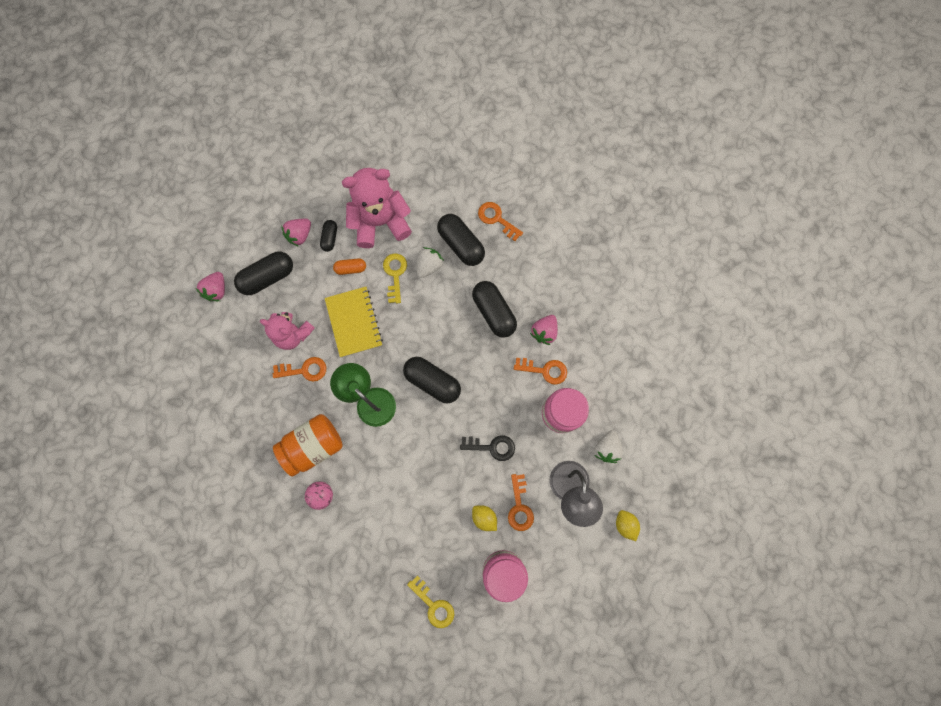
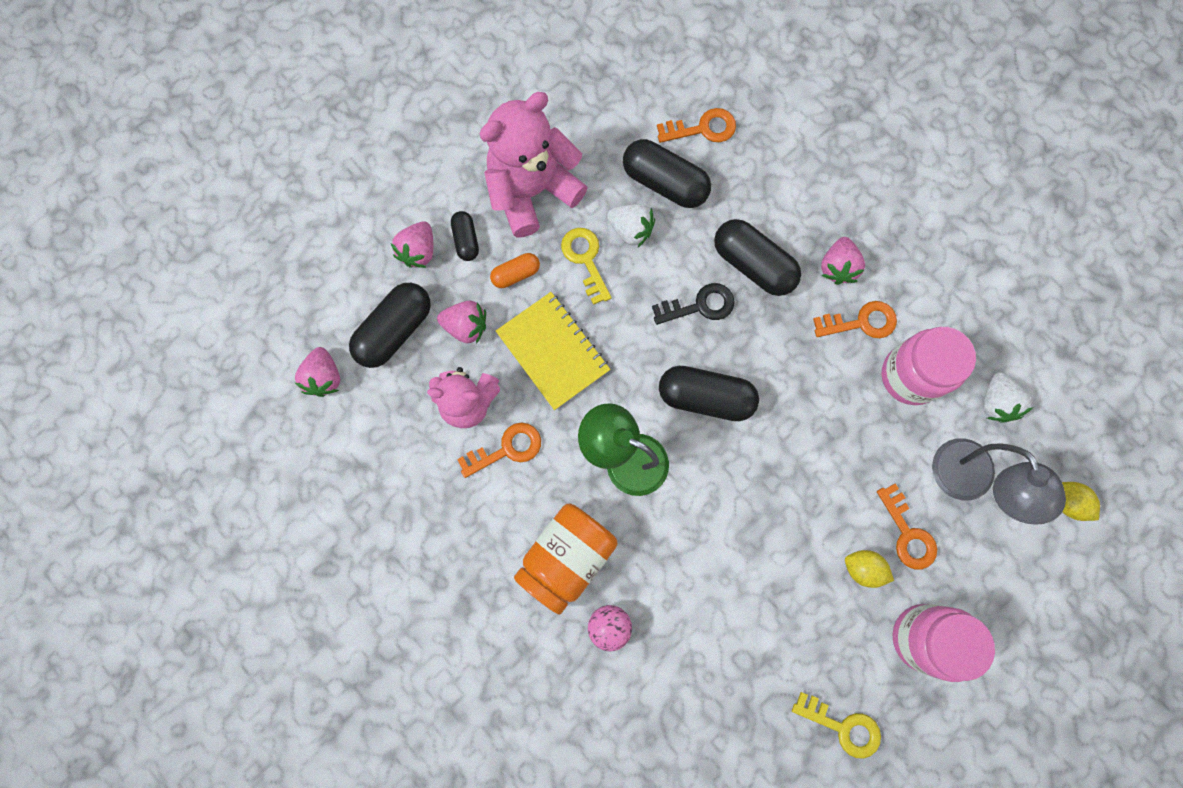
camera: 20 degrees left, 0 degrees up
white strawberry [417,247,444,278] -> white strawberry turned 105 degrees clockwise [607,204,655,247]
black key [460,435,515,461] -> black key moved to [652,283,735,325]
orange key [478,202,523,241] -> orange key turned 150 degrees clockwise [657,108,736,143]
none -> pink strawberry [437,301,486,344]

